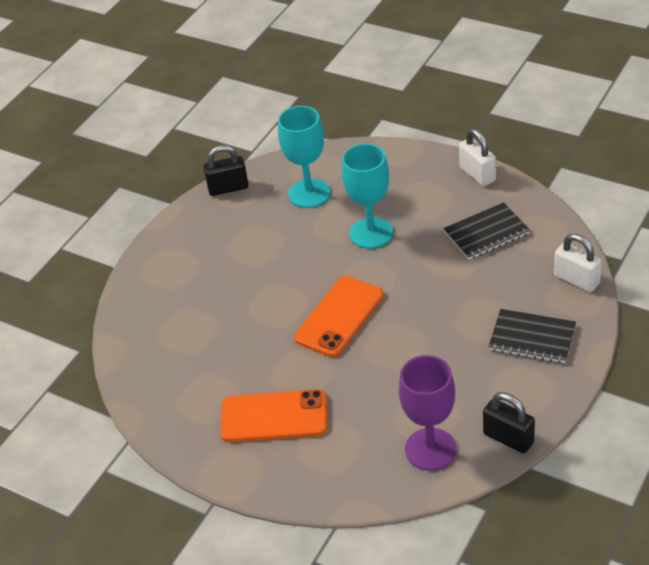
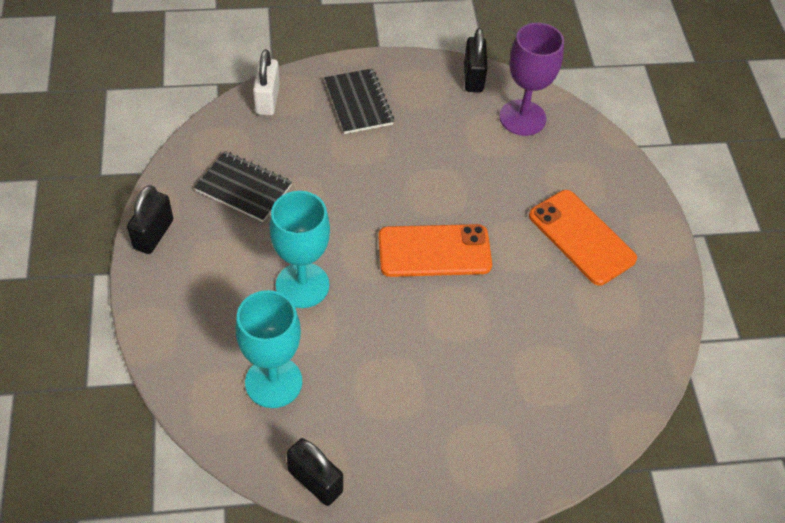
camera: 135 degrees left, 10 degrees up
white padlock [459,129,496,186] -> black padlock [127,185,173,254]

